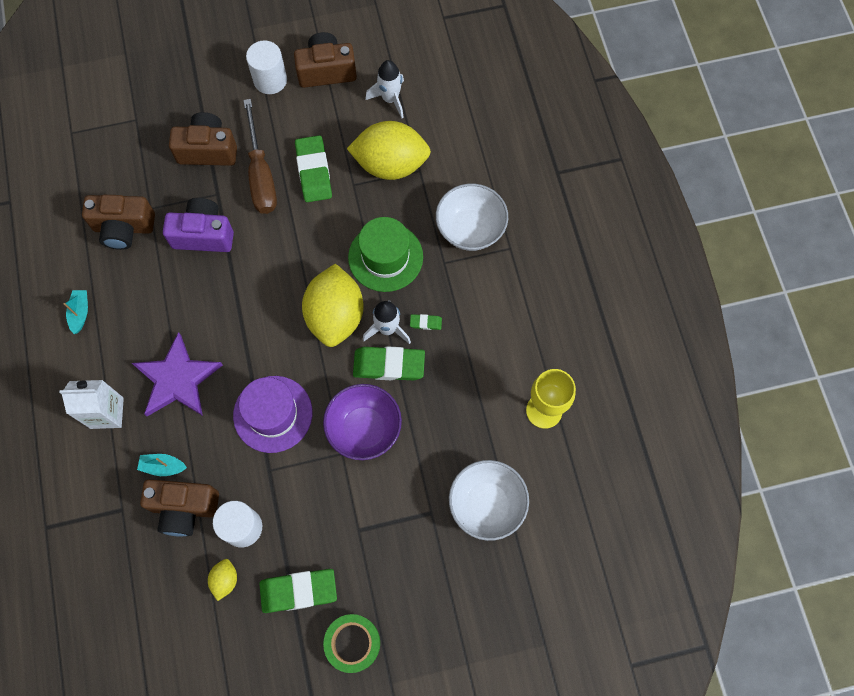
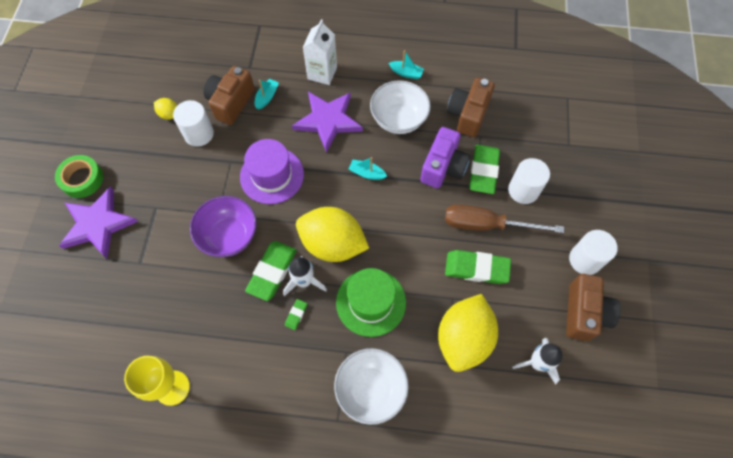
camera: 110 degrees right, 5 degrees down
brown camera [169,112,237,166] -> white cylinder [508,158,550,204]
green eraser [259,569,337,613] -> green eraser moved to [469,145,500,194]
white bowl [449,460,529,541] -> white bowl moved to [370,80,431,134]
none -> purple star [59,187,138,258]
none -> turquoise boat [349,157,387,180]

